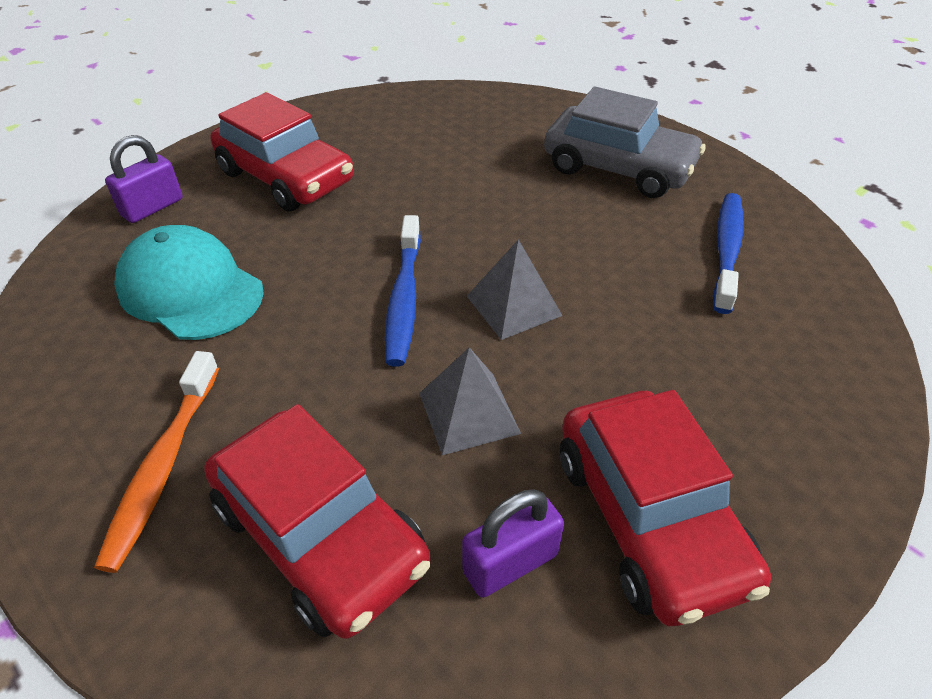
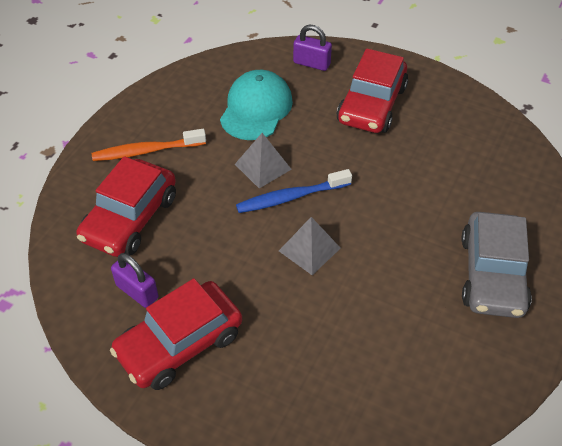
camera: 70 degrees right, 5 degrees up
grey pyramid [419,347,521,455] -> grey pyramid moved to [235,133,292,189]
blue toothbrush [713,193,744,314] -> none

